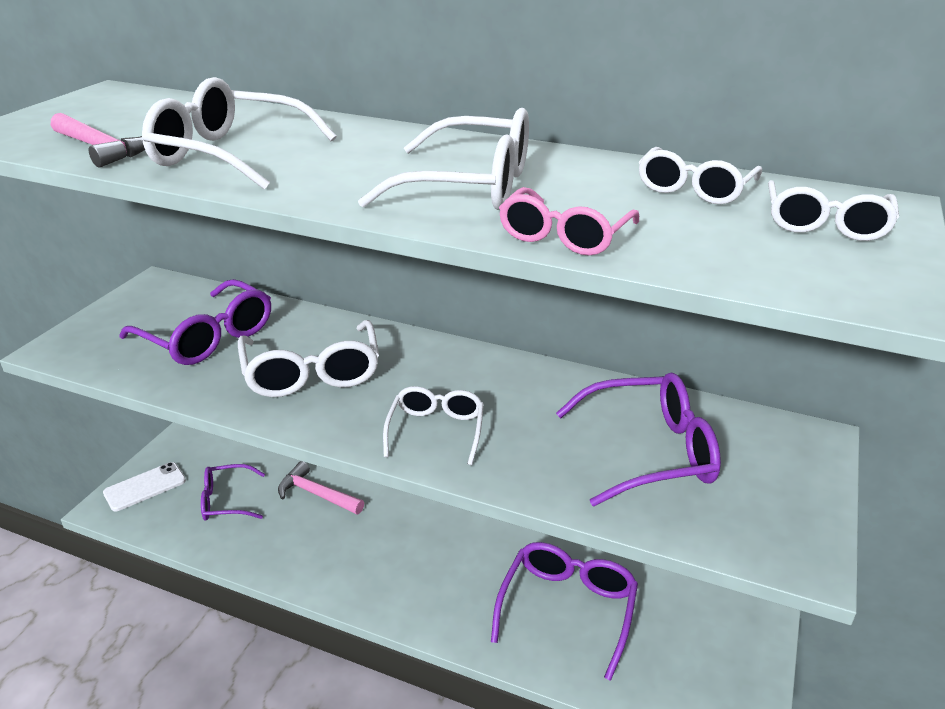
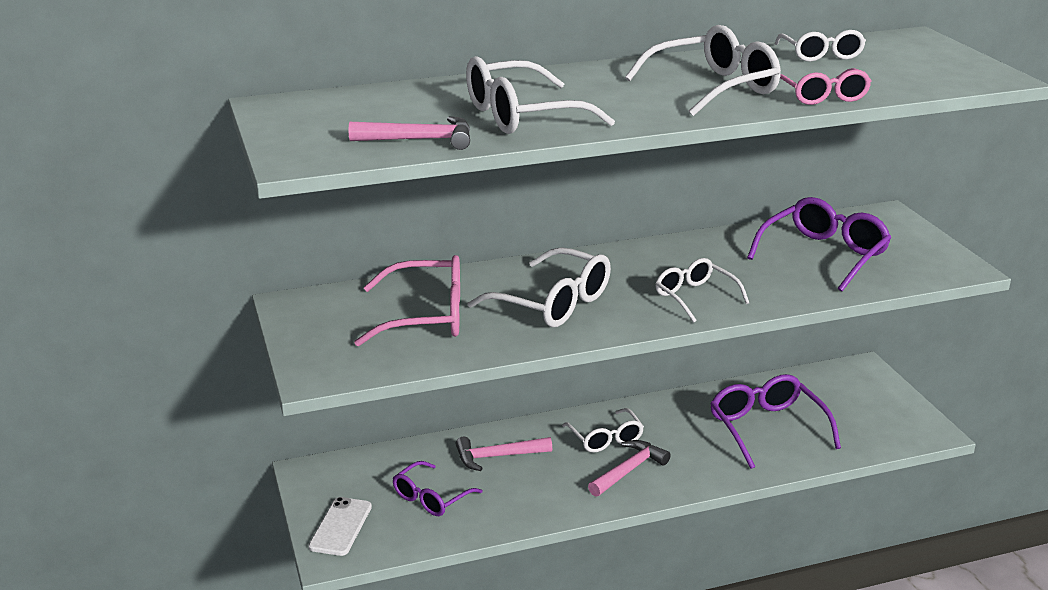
camera: 40 degrees left, 5 degrees down
purple glasses [120,279,271,365] -> pink glasses [354,255,460,346]
white glasses [768,180,899,241] -> white glasses moved to [562,408,644,453]
none -> pink hammer [588,440,671,497]

